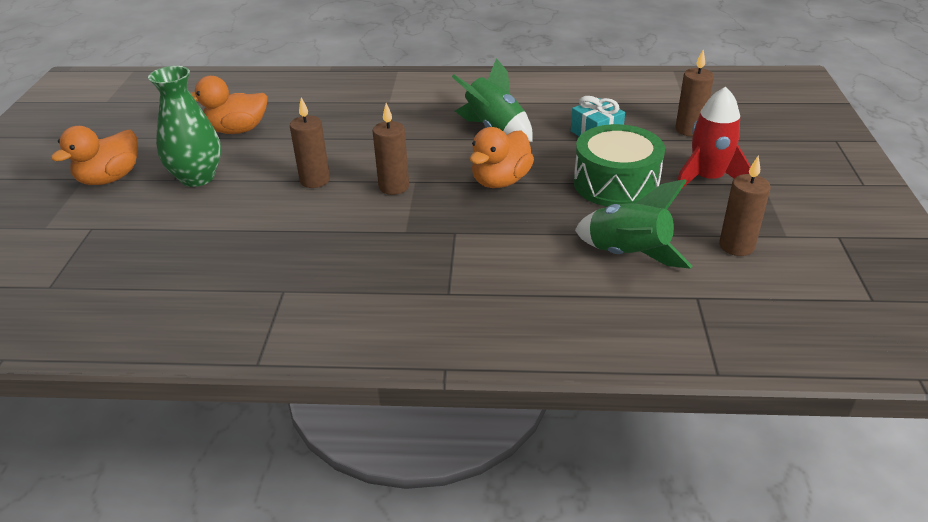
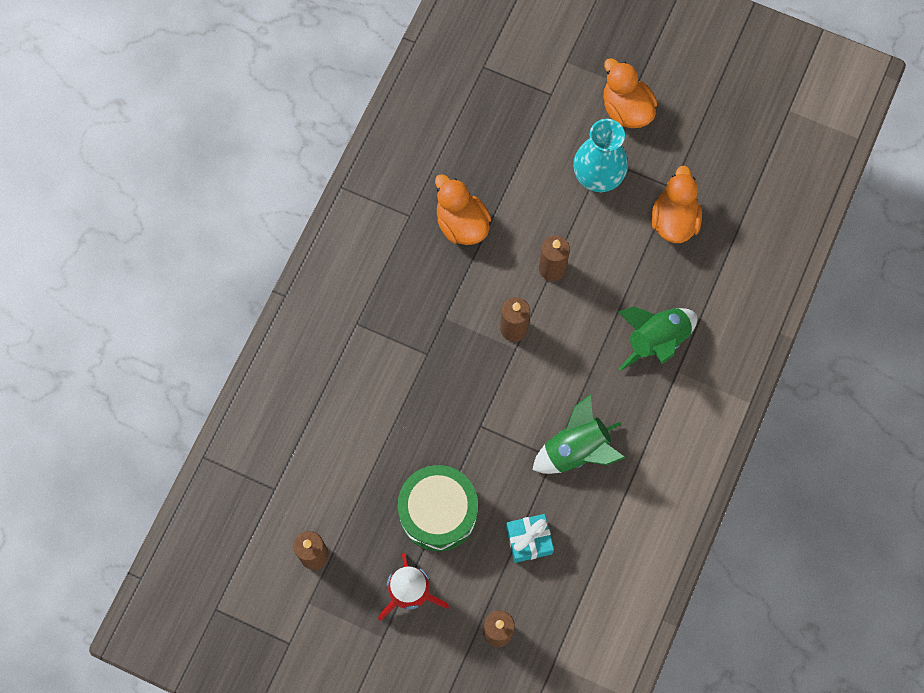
camera: 110 degrees right, 35 degrees up
green vase [148,66,221,187] -> turquoise vase [573,119,628,192]
orange duck [470,127,534,188] -> orange duck moved to [435,174,491,245]
green rocket [575,179,692,269] -> green rocket moved to [618,306,697,371]

